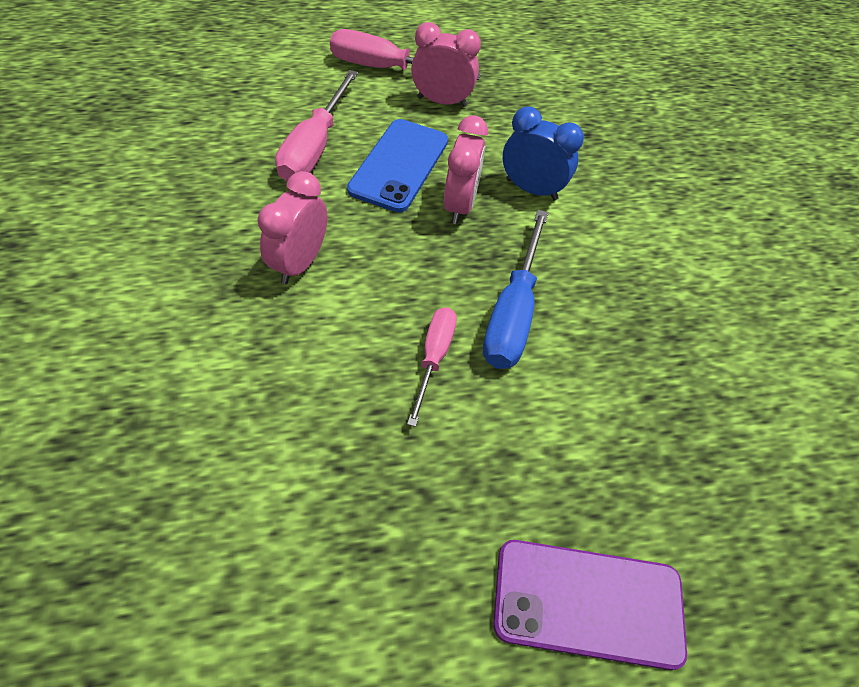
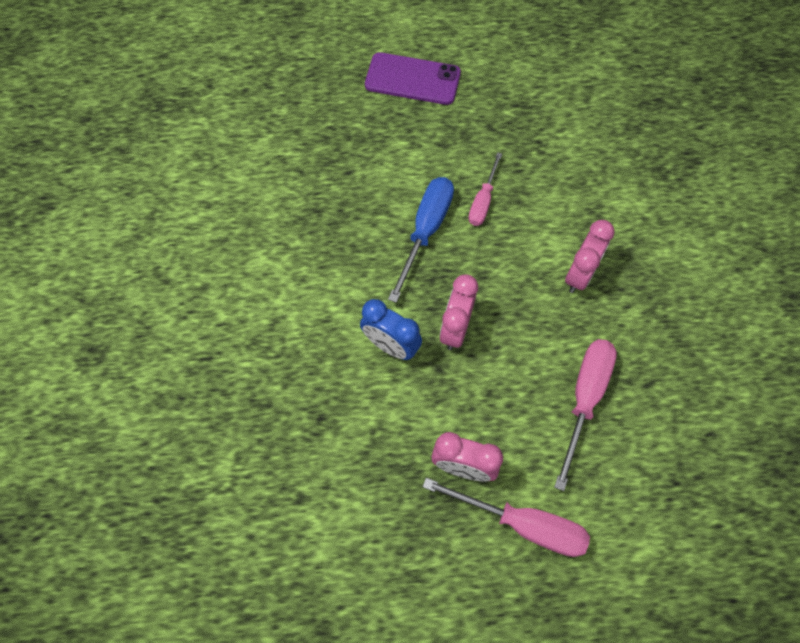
camera: 170 degrees left, 10 degrees up
blue phone [347,119,448,212] -> none

